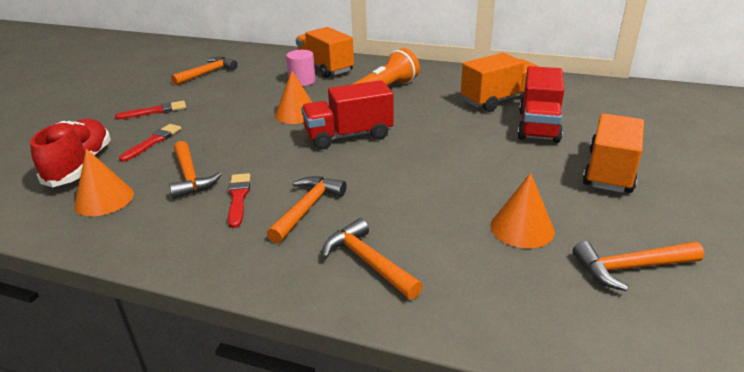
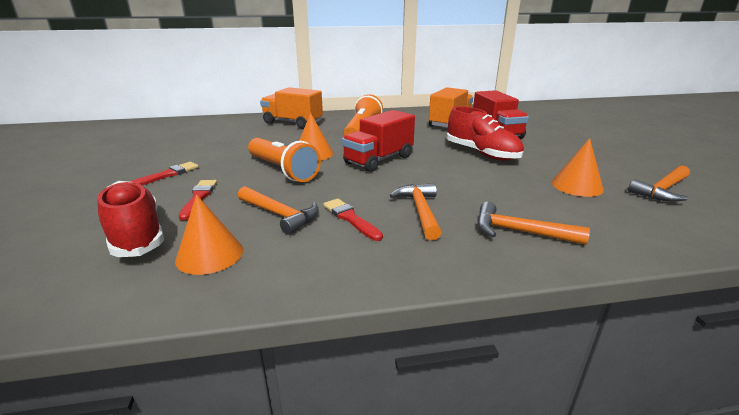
camera: 30 degrees left, 5 degrees down
orange hammer [171,57,238,86] -> none
pink cylinder [286,50,316,86] -> none
orange truck [582,113,644,193] -> none
none -> orange flashlight [248,138,321,182]
none -> red shoe [446,106,524,160]

